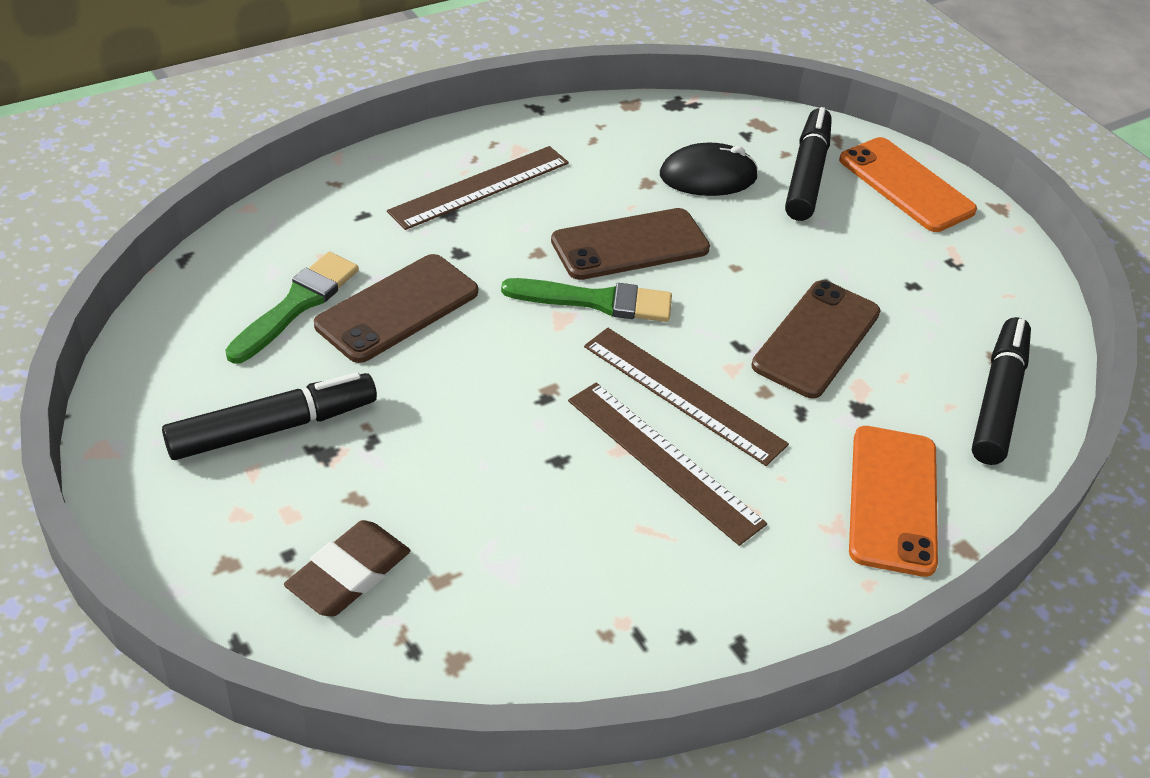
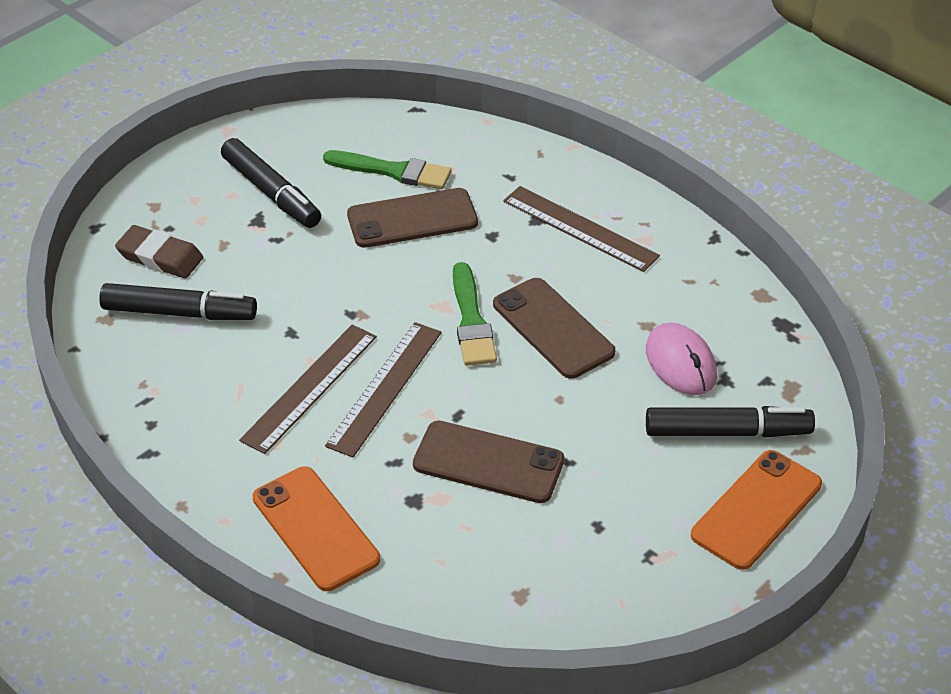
camera: 80 degrees right, 0 degrees up
brown phone [314,254,478,363] -> brown phone turned 45 degrees counterclockwise [347,188,478,248]
black mouse [660,143,758,196] -> pink mouse [646,323,717,395]
orange phone [849,426,938,577] -> orange phone turned 60 degrees clockwise [252,466,380,591]
black marker [972,317,1031,465] -> black marker moved to [99,283,257,320]

